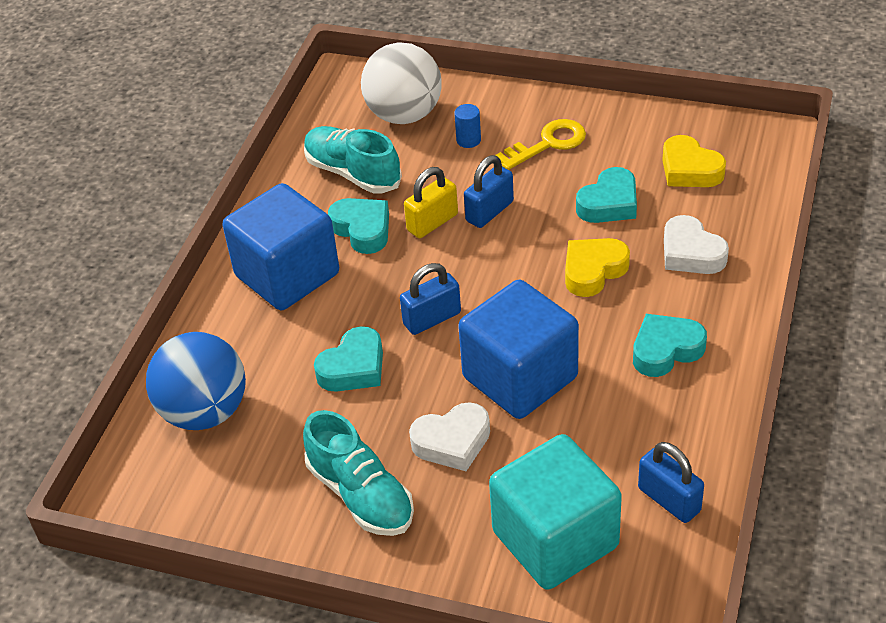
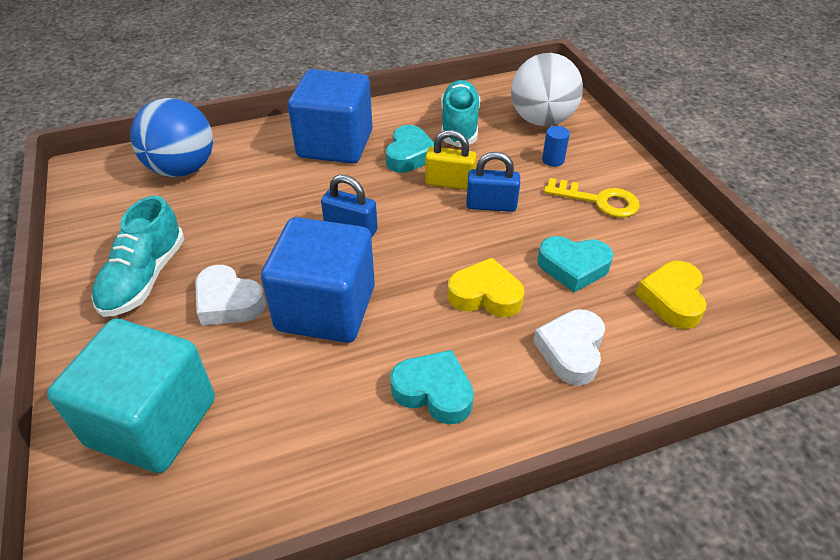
camera: 50 degrees right, 0 degrees up
turquoise heart [314,326,383,392] -> none
blue padlock [638,442,704,523] -> none

